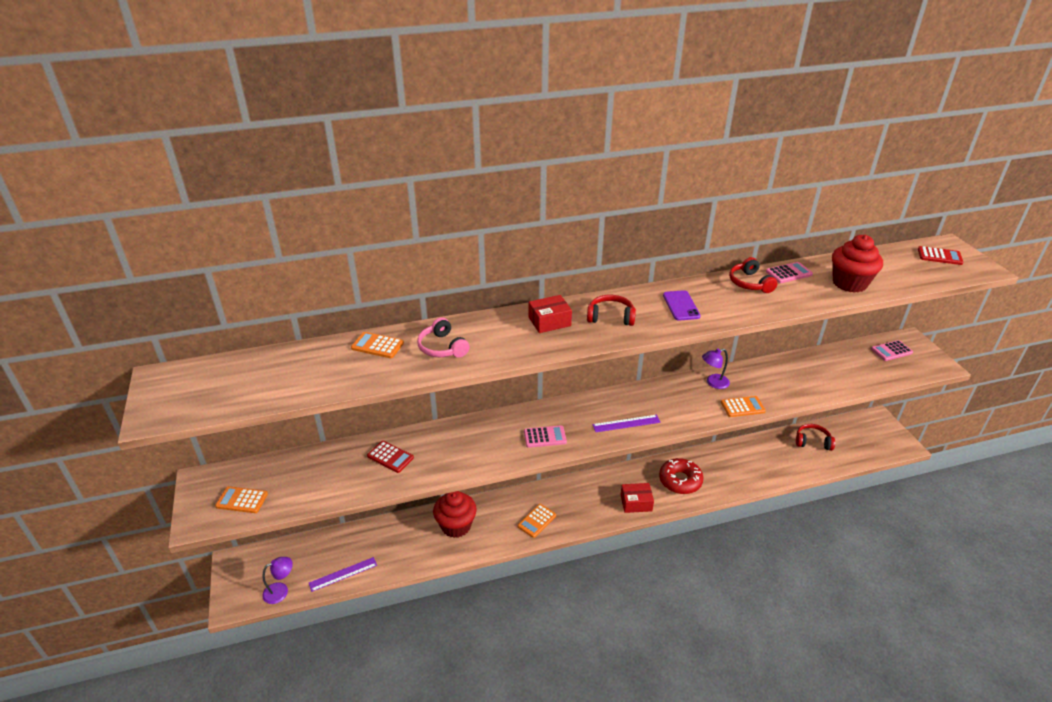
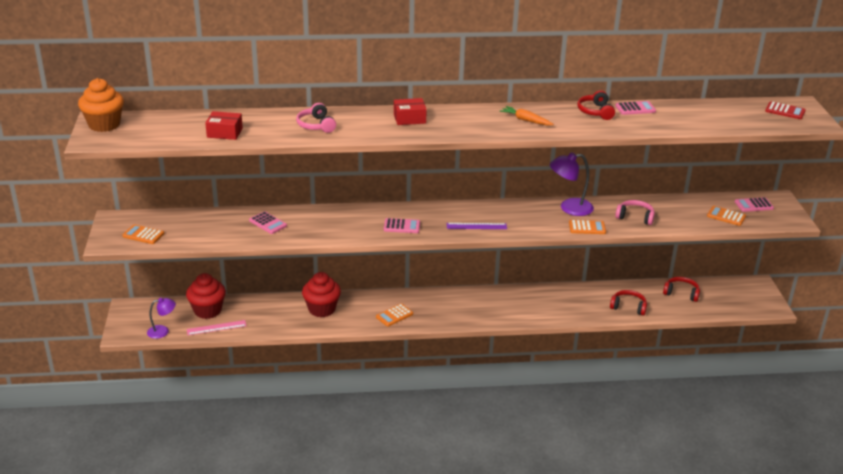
camera: 10 degrees right, 5 degrees down
purple ruler [309,557,377,592] -> pink ruler [187,320,246,335]
orange calculator [351,332,404,358] -> orange calculator moved to [707,206,746,226]
red calculator [367,441,414,473] -> pink calculator [249,211,287,234]
red headphones [587,295,636,326] -> red headphones moved to [610,290,647,316]
red box [621,483,654,513] -> red box moved to [205,111,243,140]
red donut [659,458,703,494] -> none
purple phone [663,290,701,321] -> orange carrot [500,106,554,126]
purple lamp [702,348,730,389] -> purple lamp [550,152,594,216], size x1.57
red cupcake [832,235,883,293] -> red cupcake moved to [186,273,226,319]
none -> orange cupcake [78,78,124,132]
none -> pink headphones [615,200,655,225]

